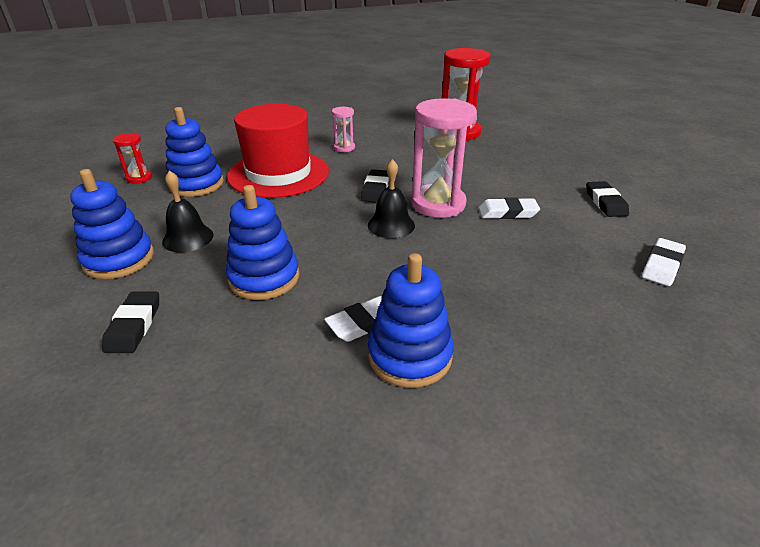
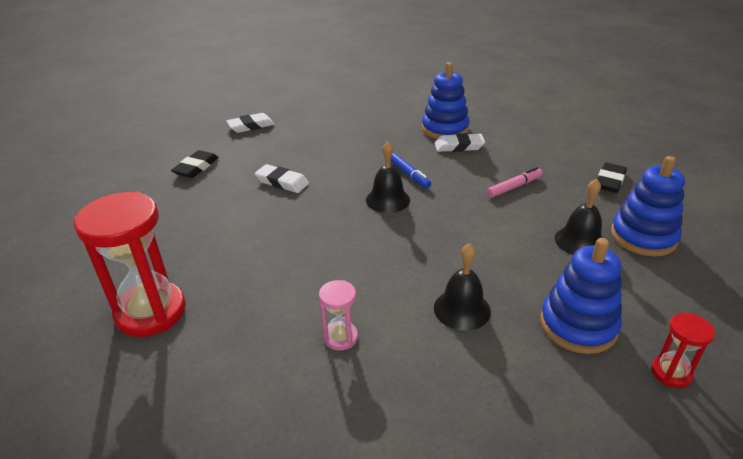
camera: 150 degrees left, 0 degrees up
blue stacking toy [226,185,299,300] -> pink marker [487,167,543,198]
red hat [227,104,329,198] -> black bell [434,243,491,331]
black eraser [361,169,389,203] -> none
pink hourglass [412,98,477,218] -> none
none -> blue marker [391,152,431,188]

